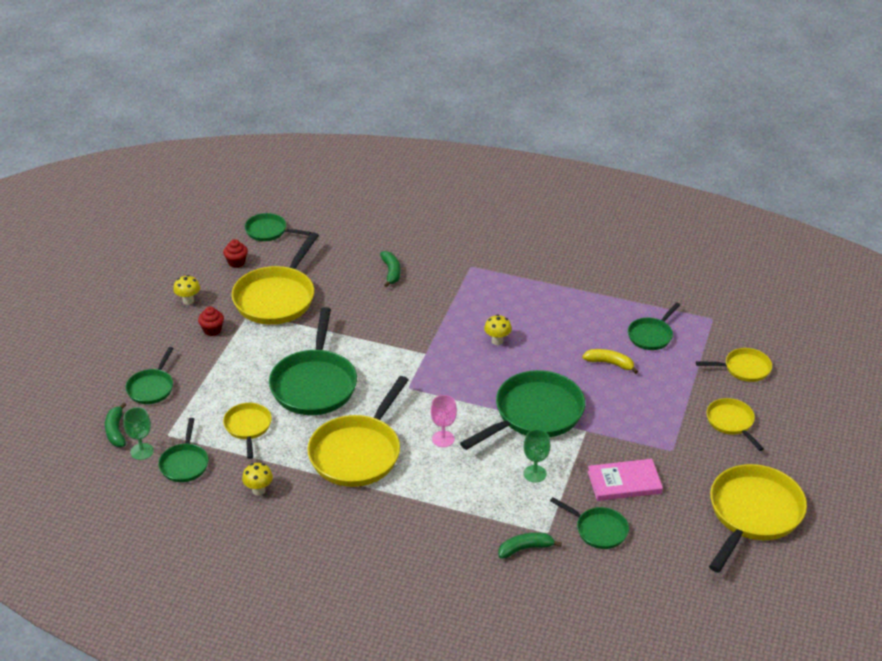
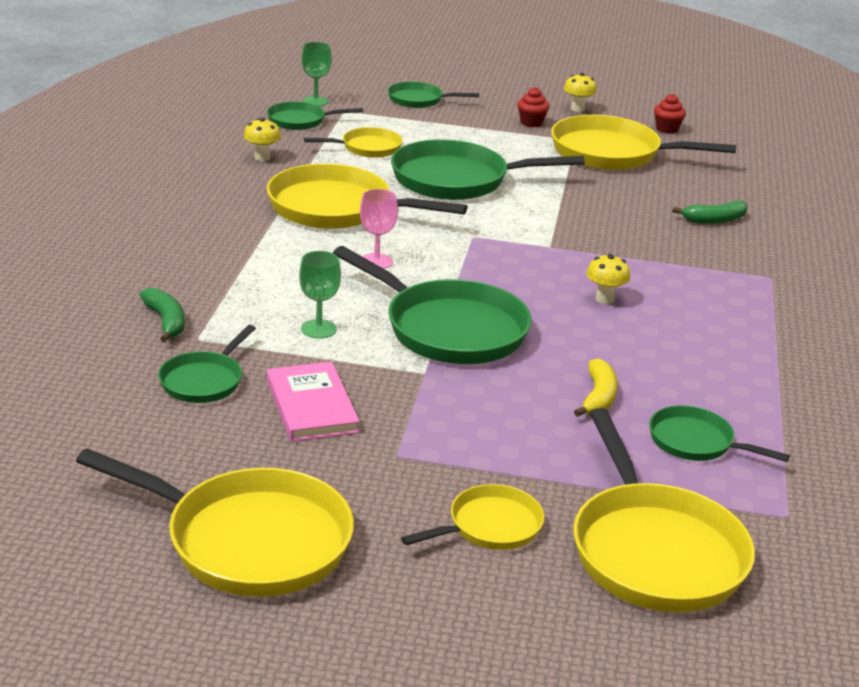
camera: 80 degrees right, 10 degrees down
green banana [105,402,126,447] -> none
green pan [245,213,311,241] -> none
yellow pan [696,348,772,382] -> yellow pan [573,408,755,612], size x1.87

